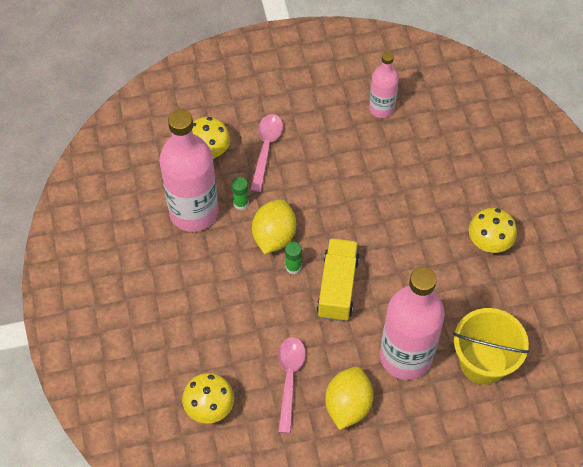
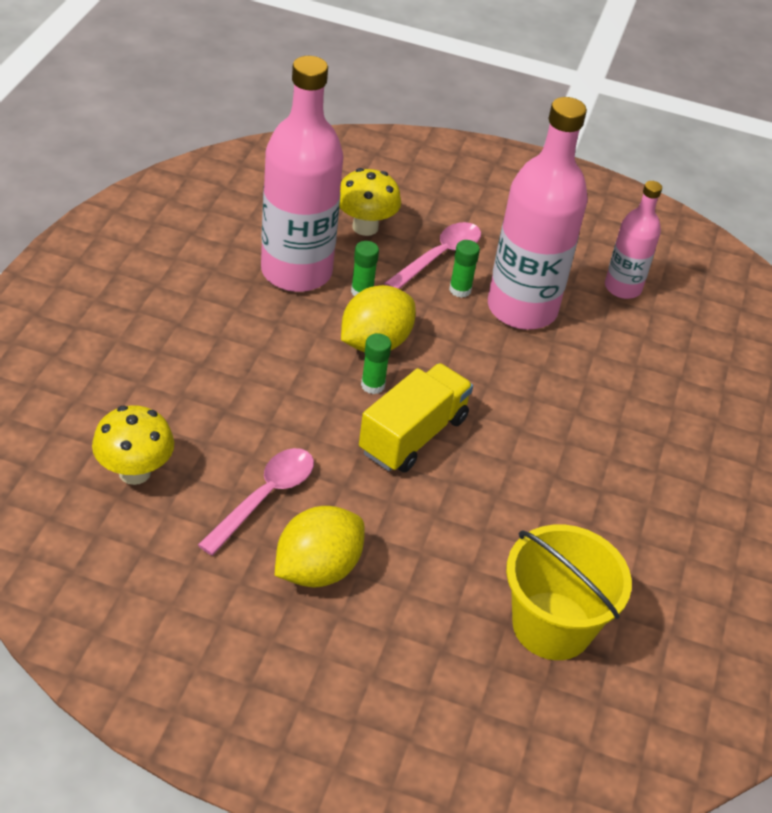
camera: 25 degrees right, 15 degrees down
pink bottle [380,267,445,380] -> pink bottle moved to [488,97,588,330]
yellow mushroom [469,208,517,253] -> none
none -> green glue stick [449,240,480,298]

